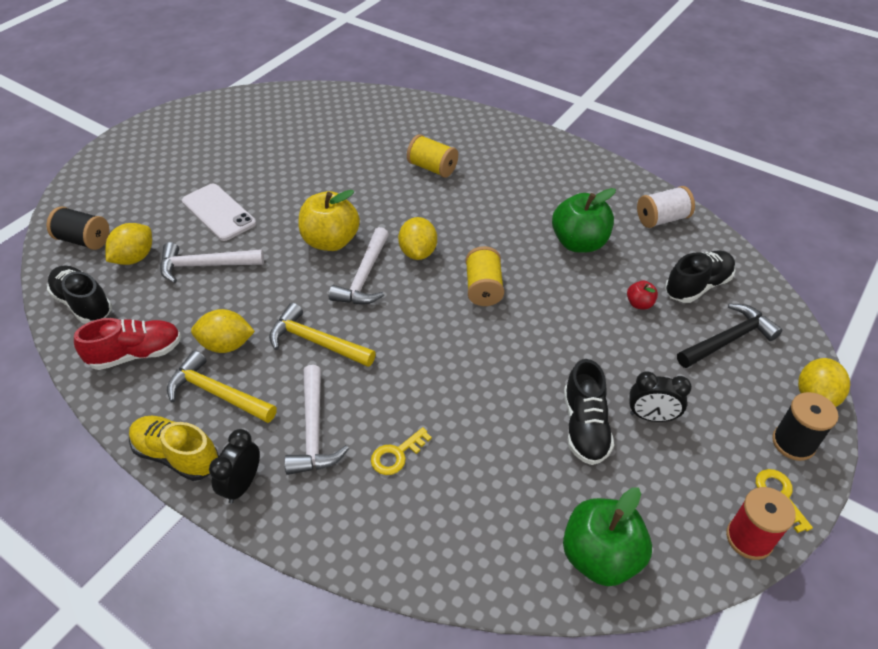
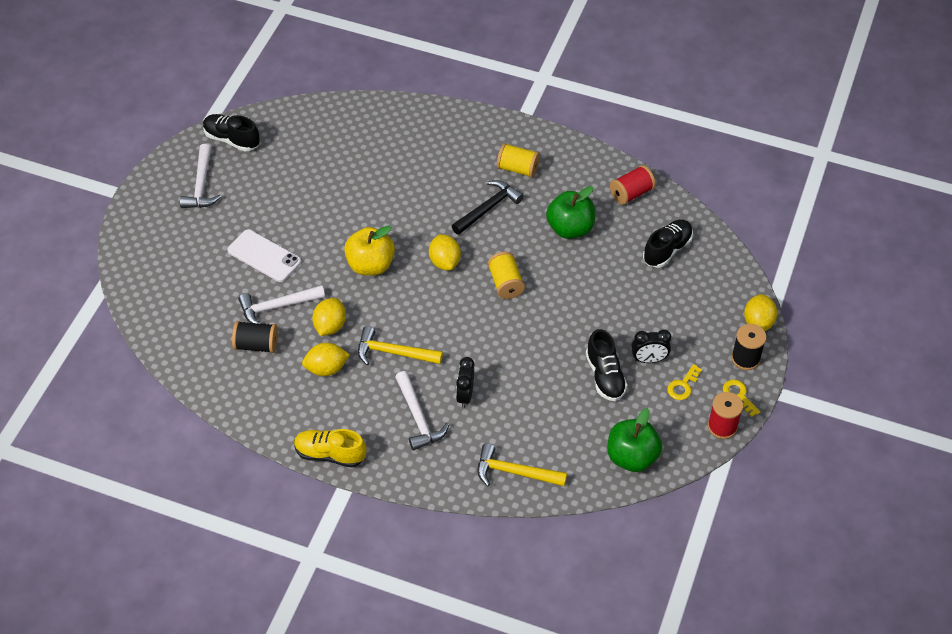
camera: 15 degrees left, 5 degrees up
black spool [47,206,109,250] -> black spool moved to [232,321,278,353]
black shoe [47,266,112,324] -> black shoe moved to [203,114,260,151]
red shoe [74,318,181,370] -> none
yellow lemon [105,223,152,265] -> yellow lemon moved to [312,298,346,336]
yellow hammer [167,350,277,423] -> yellow hammer moved to [478,443,567,486]
black clock [209,429,260,504] -> black clock moved to [456,357,474,408]
white hammer [329,227,389,304] -> white hammer moved to [180,144,221,208]
yellow key [371,427,432,475] -> yellow key moved to [667,364,702,400]
yellow spool [407,134,458,178] -> yellow spool moved to [497,143,540,178]
red apple [627,280,658,309] -> none
white spool [637,186,695,228] -> red spool [610,165,656,205]
black hammer [677,304,782,368] -> black hammer moved to [452,180,524,235]

